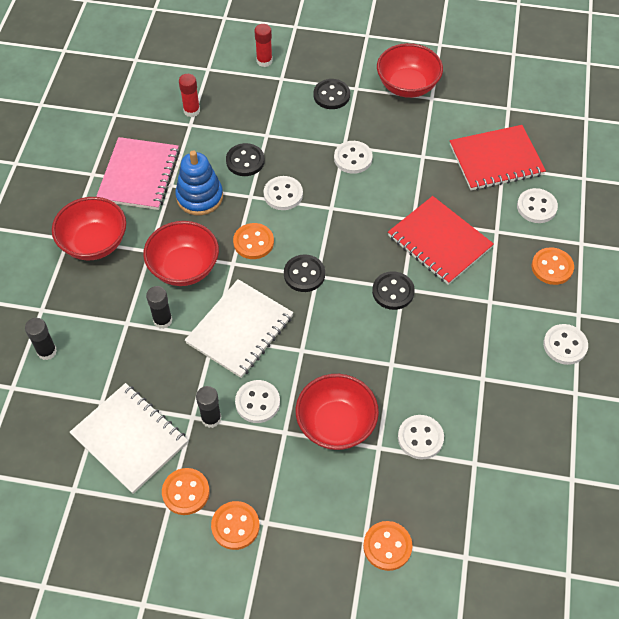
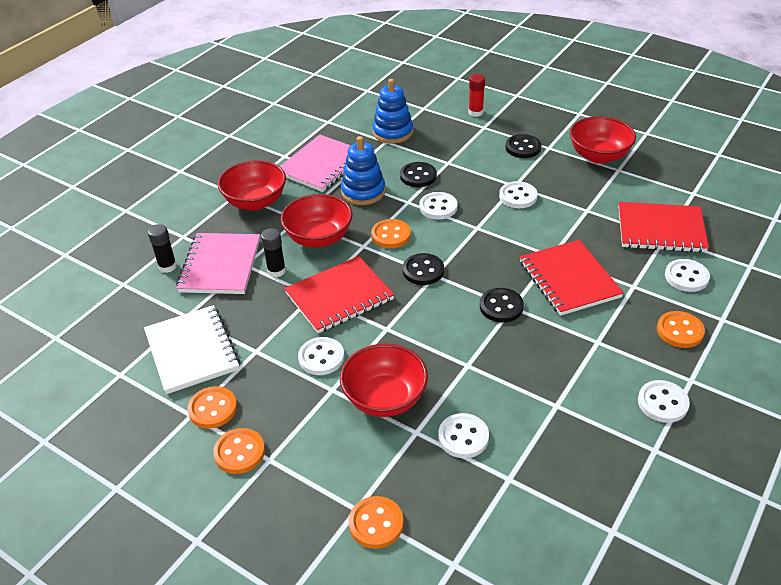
camera: 25 degrees right, 15 degrees down
red glue stick [179,74,200,117] -> blue stacking toy [372,79,413,144]
white notebook [185,279,293,378] -> red notebook [284,256,394,333]
black glue stick [196,386,221,428] -> none
none -> pink notebook [176,233,260,294]

